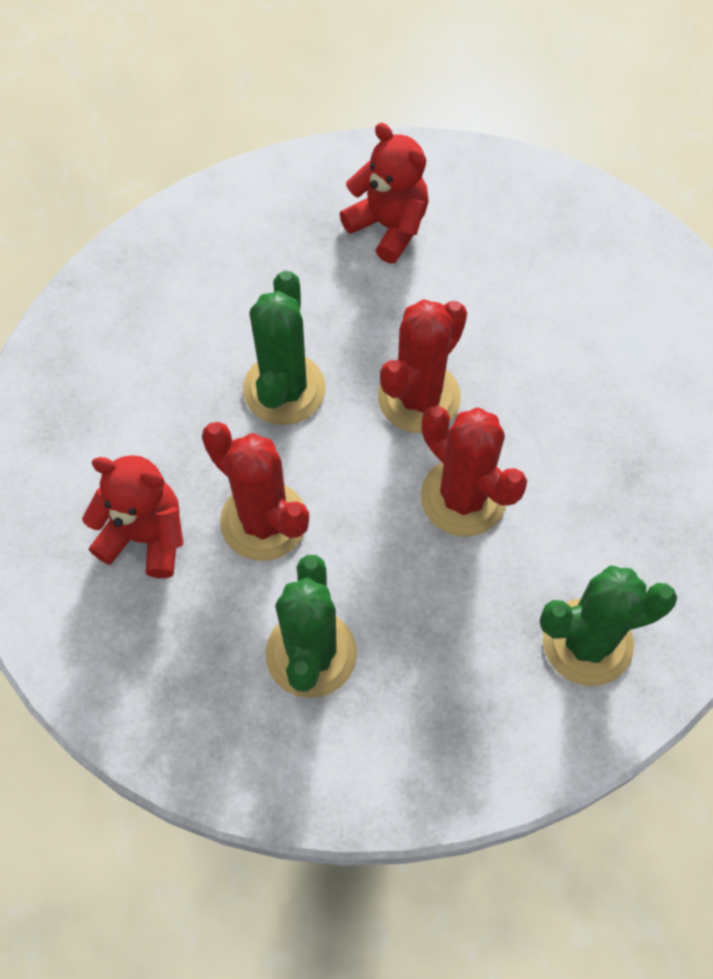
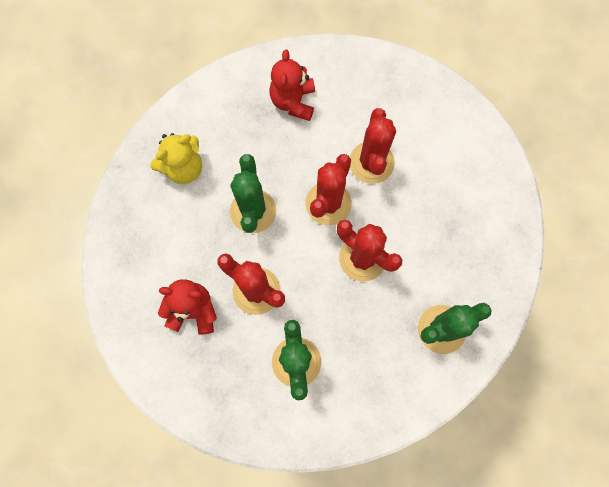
camera: 10 degrees left, 10 degrees up
red teddy bear [340,123,429,263] -> red teddy bear turned 120 degrees counterclockwise [269,50,315,121]
none -> yellow teddy bear [150,133,202,184]
none -> red cactus [350,108,396,184]

